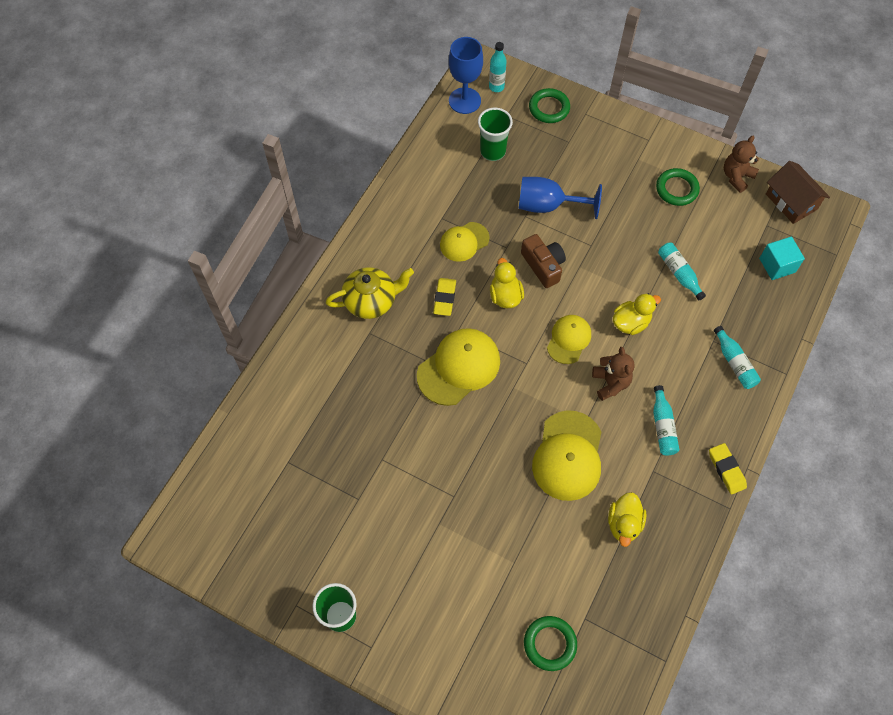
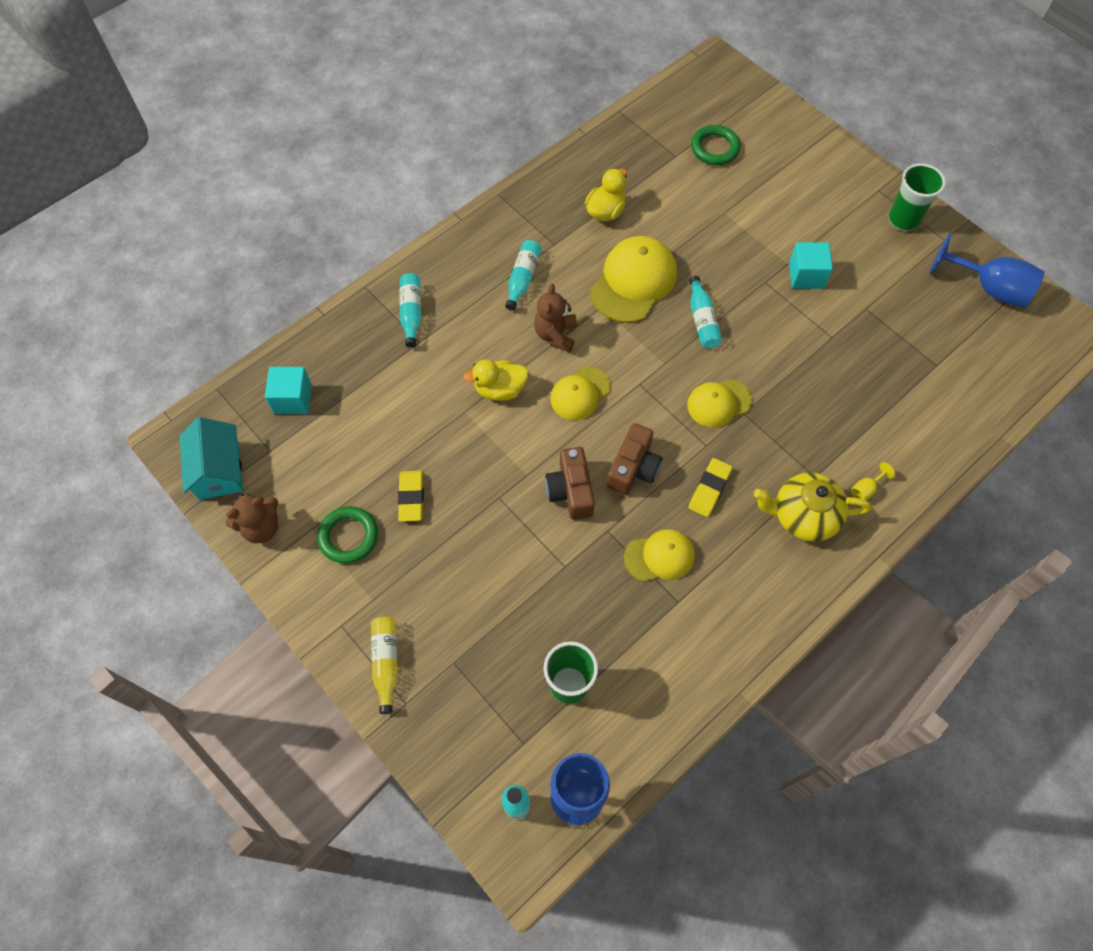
camera: 160 degrees left, 0 degrees up
yellow cap [417,328,500,406] -> yellow cap [687,379,752,428], size x0.61
yellow duck [490,258,524,308] -> brown camera [607,423,662,495]
blue goblet [519,177,602,219] -> blue goblet moved to [929,233,1045,308]
green ring [529,88,570,123] -> none
turquoise bottle [658,242,706,300] -> turquoise bottle moved to [689,276,722,348]
yellow eraser [709,443,747,495] -> yellow eraser moved to [398,470,424,522]
brown house [766,161,830,224] -> turquoise house [179,417,243,500]
none -> yellow bottle [371,617,398,714]
none -> turquoise cube [789,242,833,289]
none -> yellow goblet [851,462,896,500]

